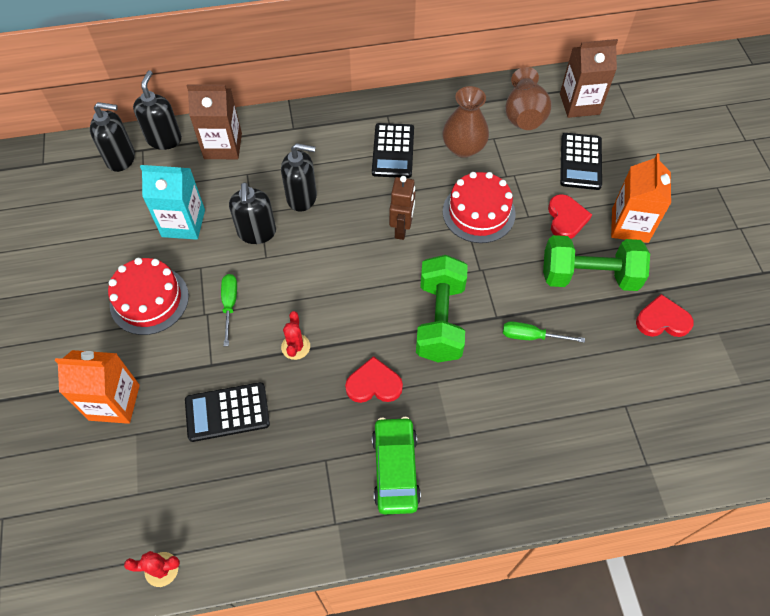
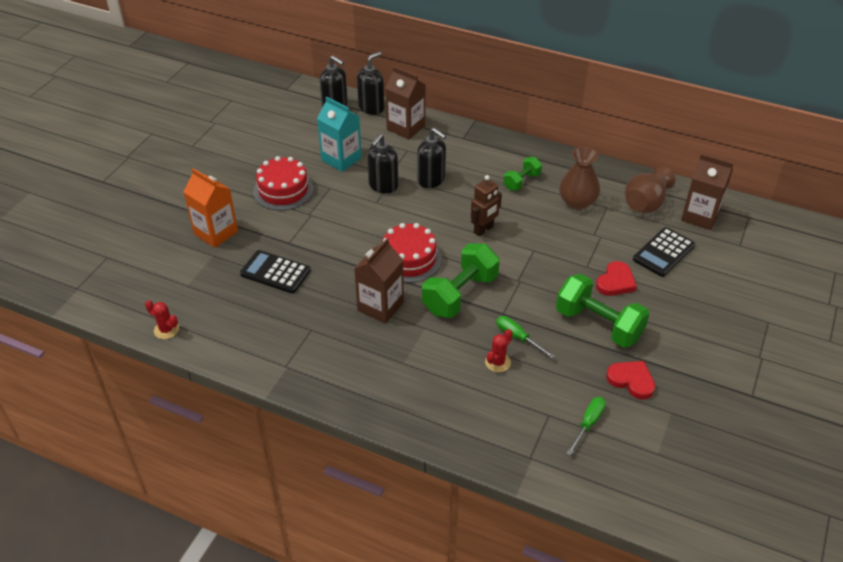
camera: 35 degrees right, 15 degrees down
green screwdriver [221,274,237,346] -> green screwdriver moved to [567,397,606,455]
red cactus [281,311,310,360] -> red cactus moved to [485,329,512,372]
red heart [345,356,403,403] -> brown carton [354,238,404,324]
black calculator [372,123,414,178] -> green dumbbell [504,157,542,191]
green car [372,417,421,515] -> none
red cake [443,172,516,243] -> red cake moved to [382,223,442,283]
orange carton [611,153,671,243] -> none

